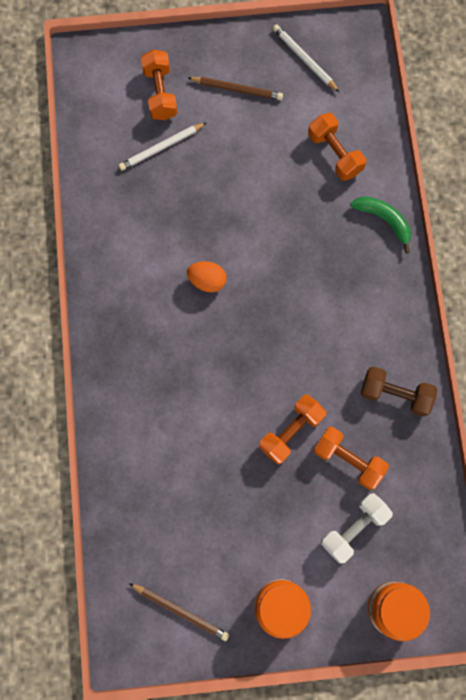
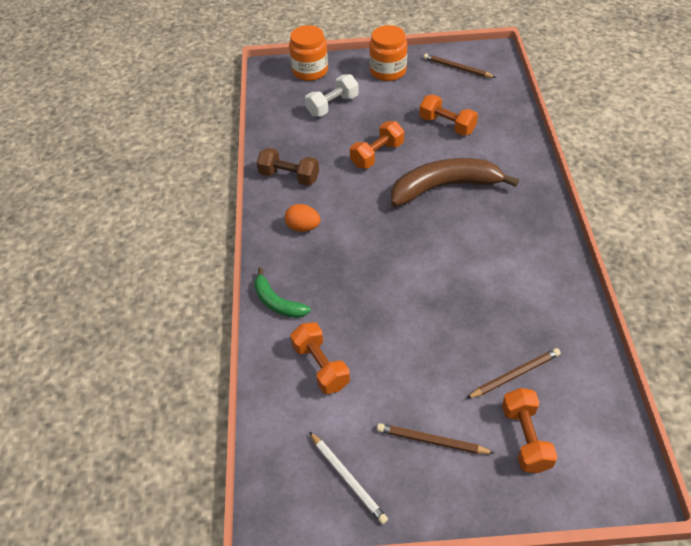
camera: 175 degrees left, 25 degrees down
white pencil [119,122,207,171] -> brown pencil [466,348,561,399]
orange egg [187,261,227,292] -> orange egg moved to [285,204,321,232]
orange dumbbell [313,427,389,490] -> orange dumbbell moved to [419,94,478,136]
none -> brown banana [391,158,519,206]

